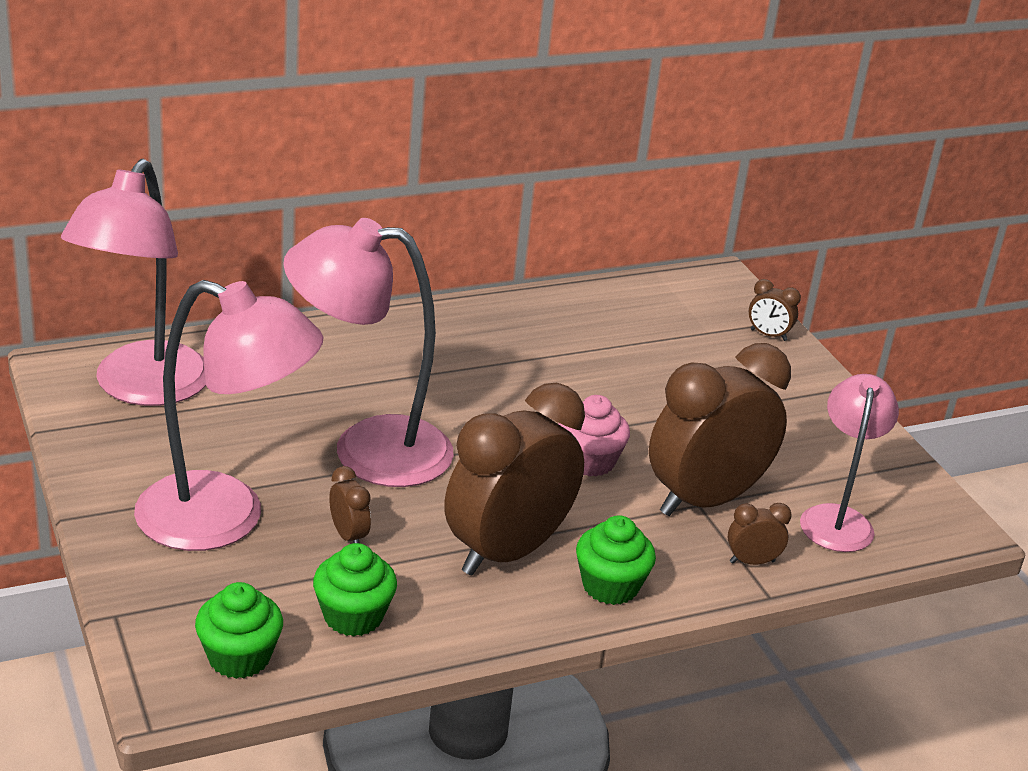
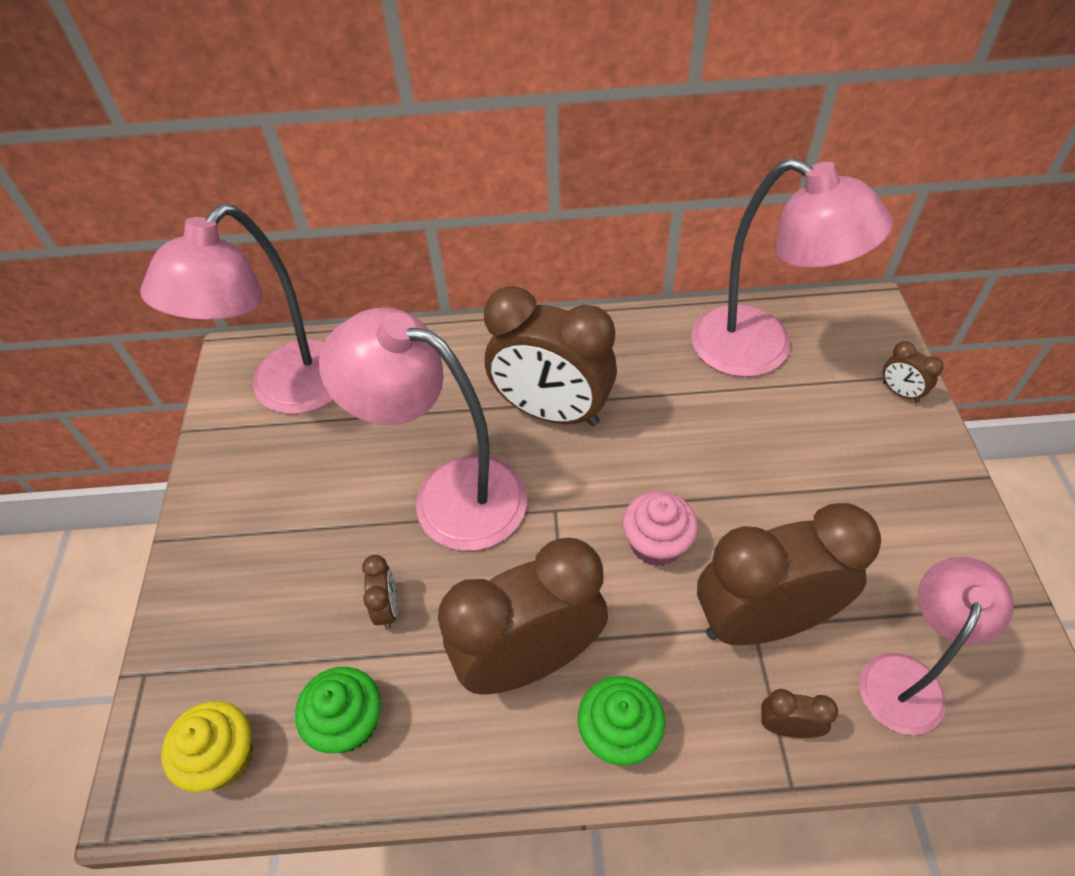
camera: 25 degrees right, 20 degrees up
pink lamp [134,280,324,551] -> pink lamp moved to [691,158,893,377]
green cupcake [195,582,283,679] -> yellow cupcake [161,701,253,792]
none -> brown clock [484,286,617,426]

